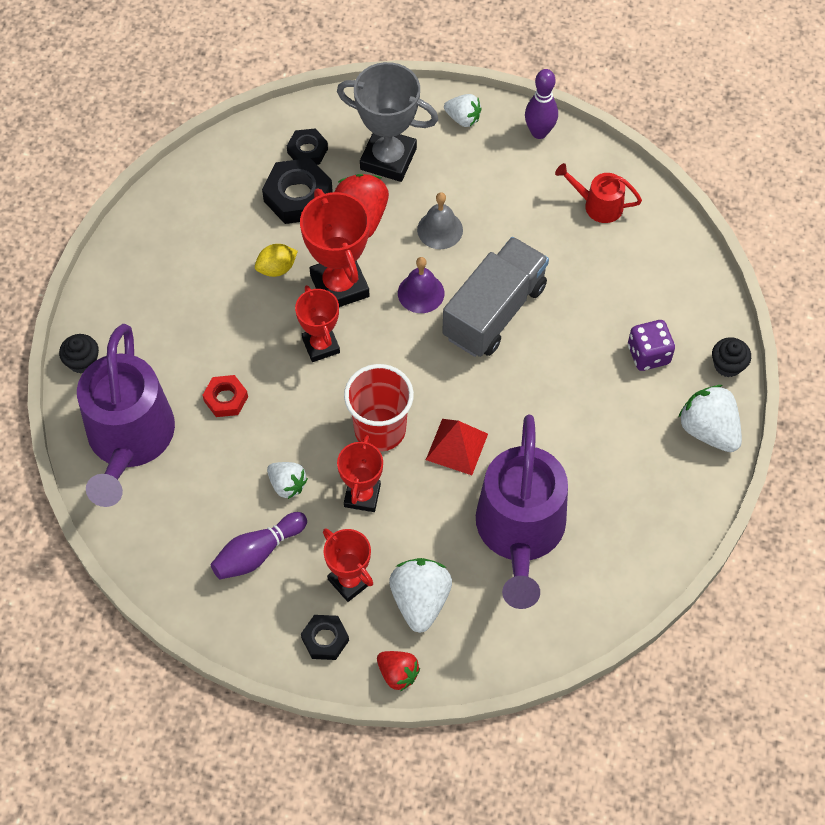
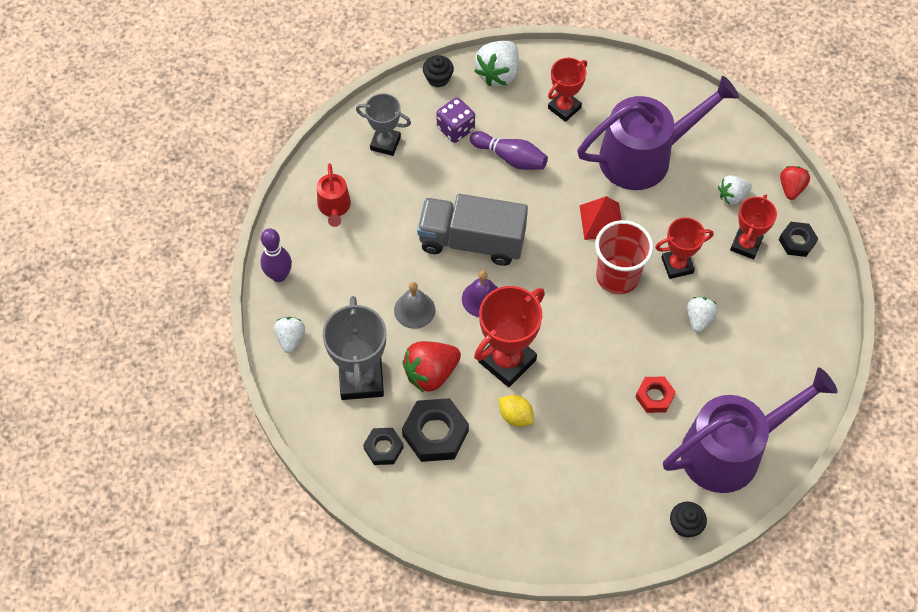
camera: 115 degrees left, 0 degrees up
purple bowling pin [211,512,307,579] -> purple bowling pin moved to [470,131,548,170]
red trophy [295,285,340,362] -> red trophy moved to [548,58,587,122]
white strawberry [389,558,452,633] -> white strawberry [718,175,752,205], size x0.62
none -> grey trophy [356,93,411,156]

